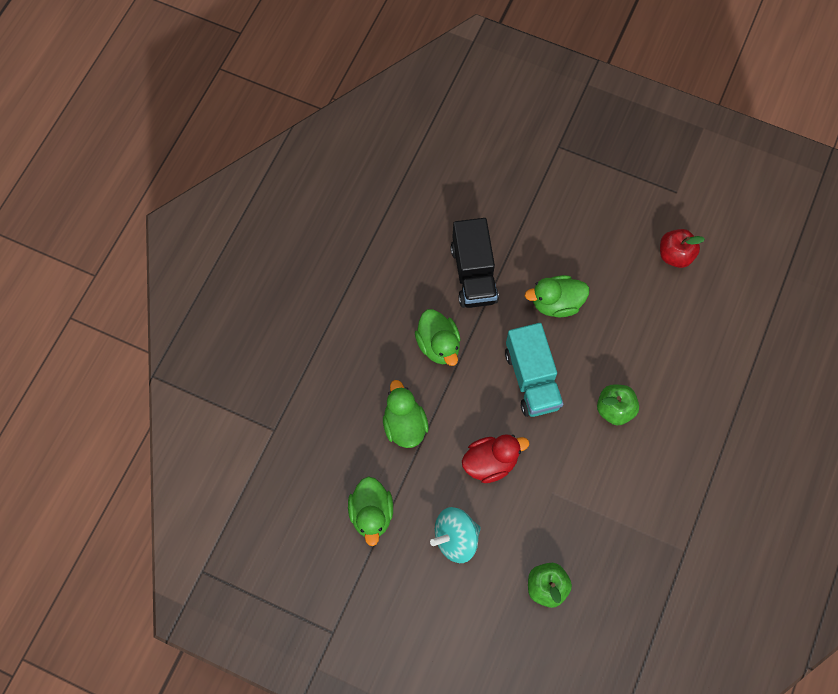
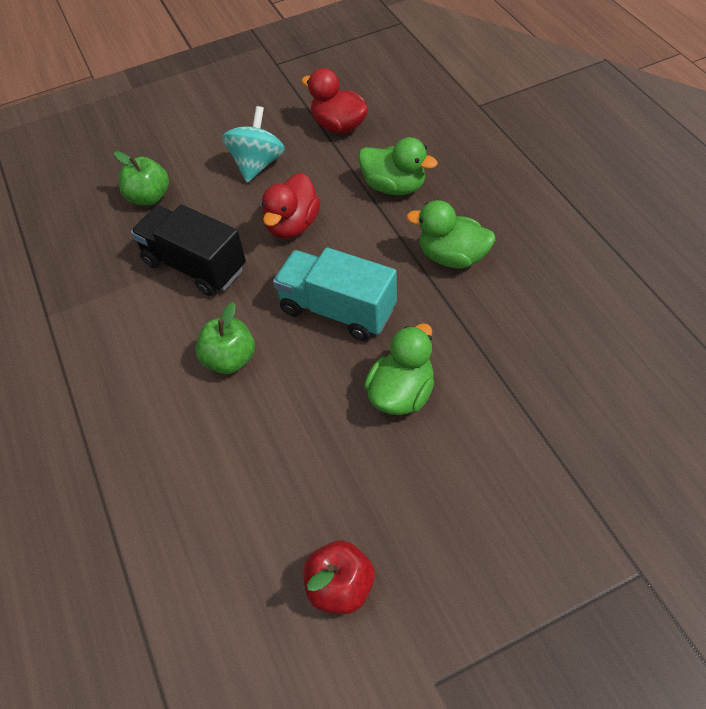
camera: 135 degrees right, 15 degrees down
green duck [348,476,393,546] -> red duck [301,68,368,134]
black truck [451,218,499,308] -> black truck moved to [131,205,246,296]

